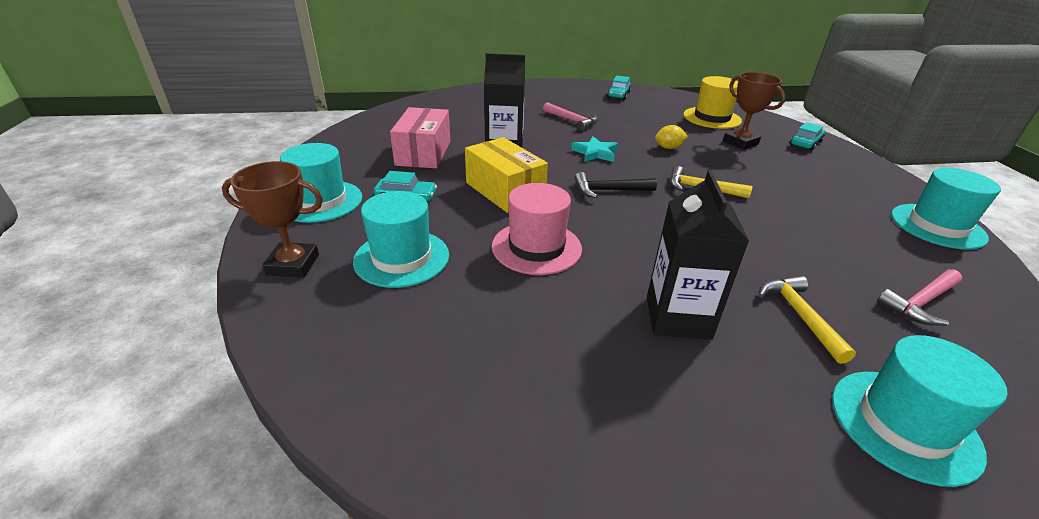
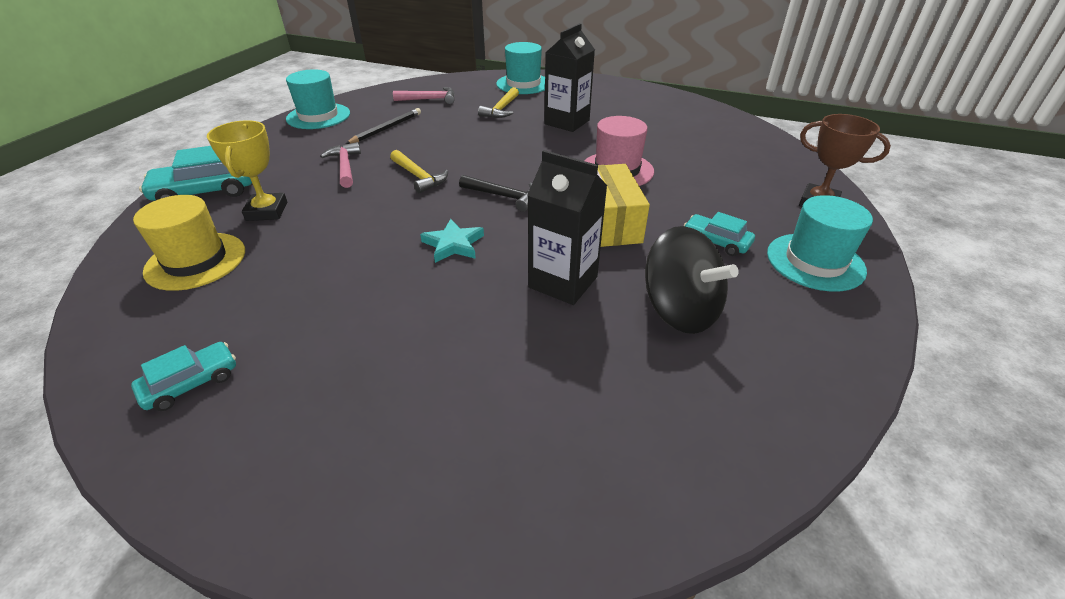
camera: 150 degrees left, 5 degrees up
turquoise hat [353,191,449,288] -> none
pink box [390,107,451,168] -> black spinning top [645,226,739,334]
pink hammer [543,102,598,131] -> pink hammer moved to [320,142,361,188]
yellow lemon [655,125,688,149] -> none
brown trophy [723,72,786,150] -> yellow trophy [207,120,287,221]
turquoise car [790,122,825,151] -> turquoise car [139,146,252,201], size x1.68
none -> black pencil [346,108,421,144]

